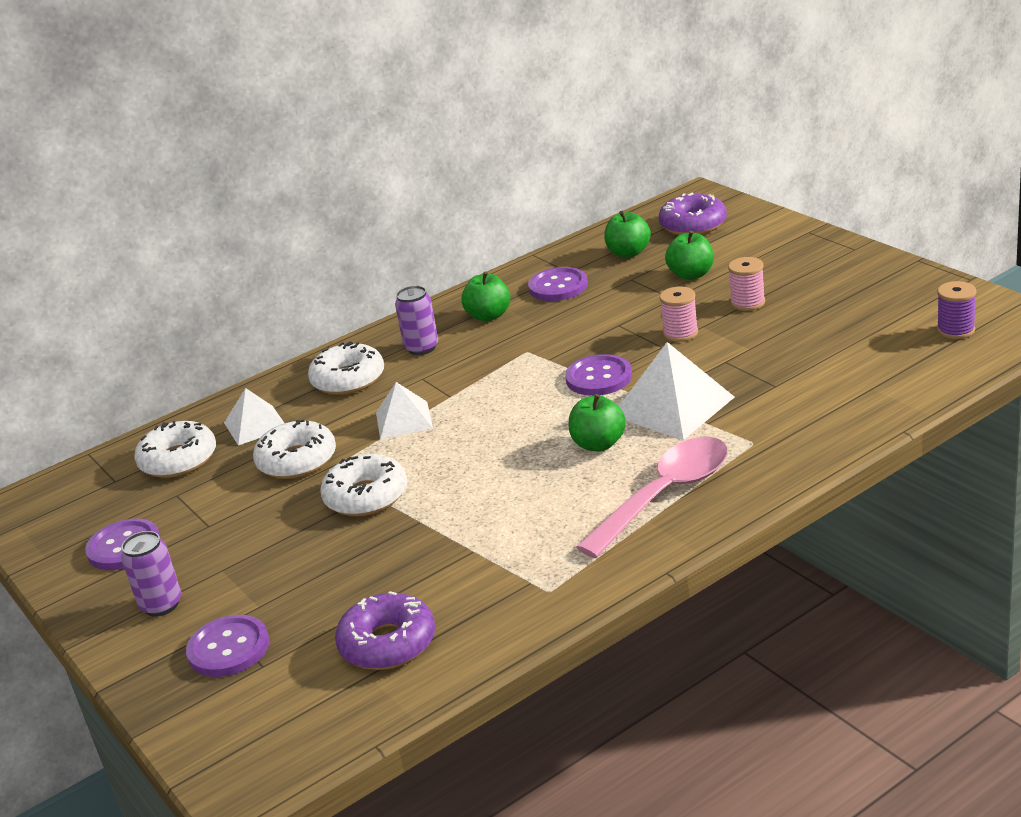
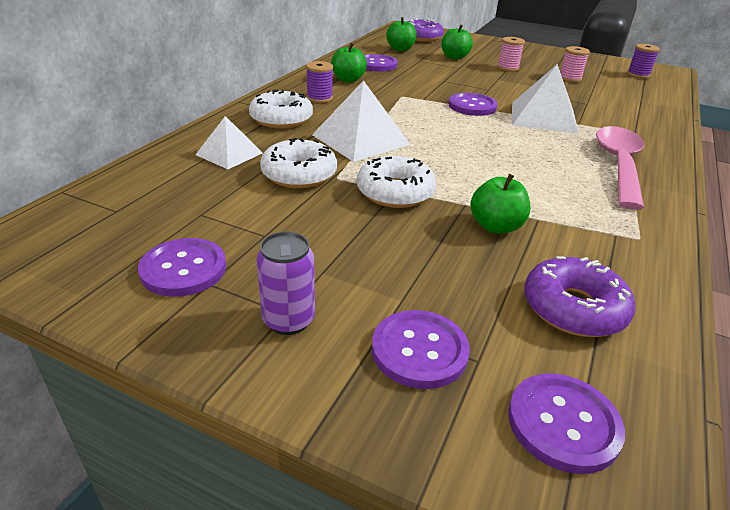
camera: 35 degrees left, 5 degrees up
white donut [134,421,216,478] -> none
white pyramid [376,382,433,439] -> white pyramid [312,80,411,162], size x1.61
purple can [395,286,438,355] -> purple spool [306,61,333,103]
green apple [569,394,626,451] -> green apple moved to [470,174,530,234]
pink spool [660,286,698,342] -> pink spool moved to [560,46,590,82]
none -> purple button [508,373,625,474]

